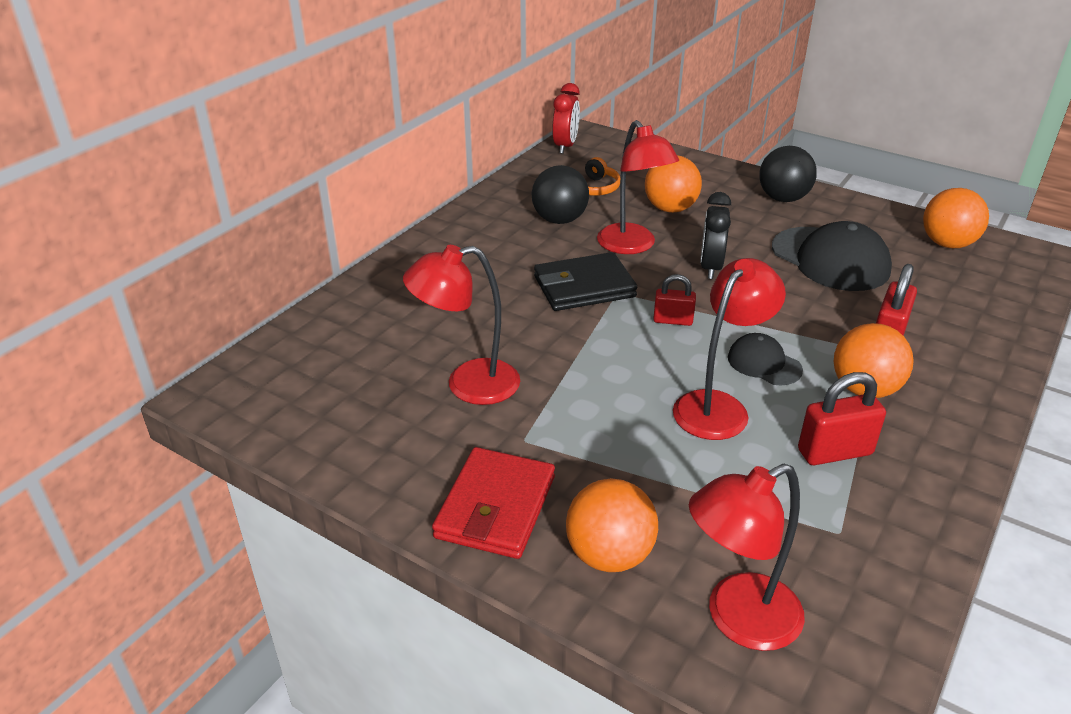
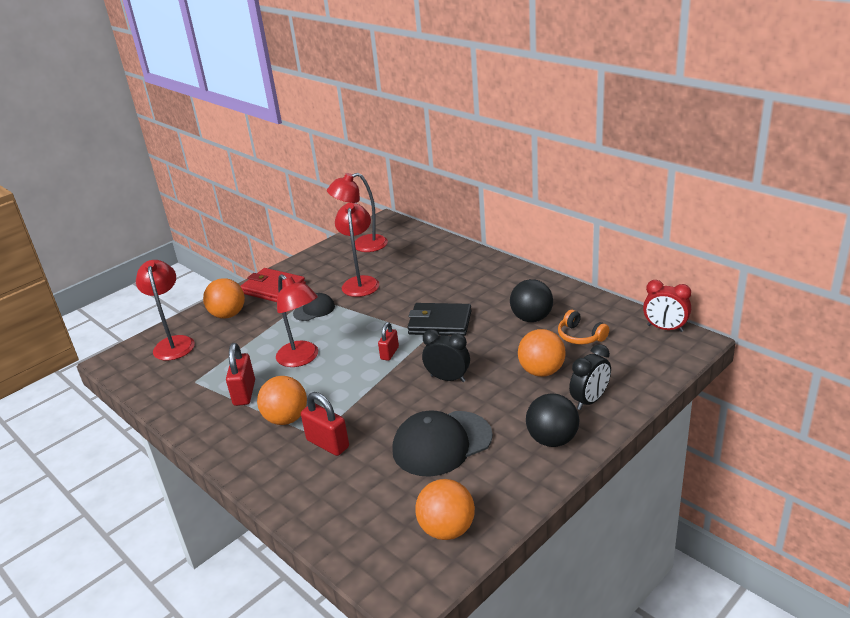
camera: 105 degrees right, 5 degrees down
black wallet [534,252,637,311] -> black wallet turned 75 degrees counterclockwise [407,303,471,336]
red lamp [597,120,679,254] -> red lamp moved to [327,173,388,252]
black cap [728,333,803,385] -> black cap moved to [293,293,335,321]
none -> black clock [569,344,611,410]

